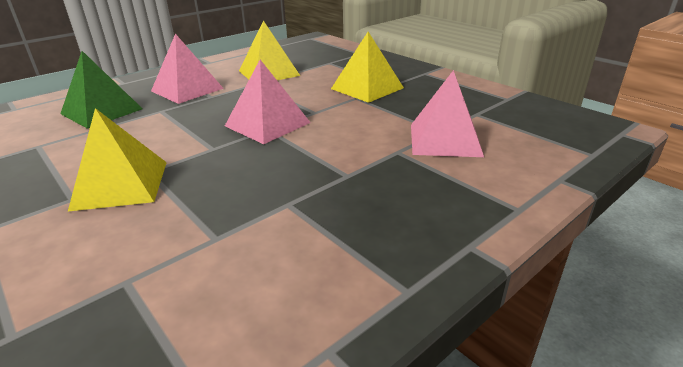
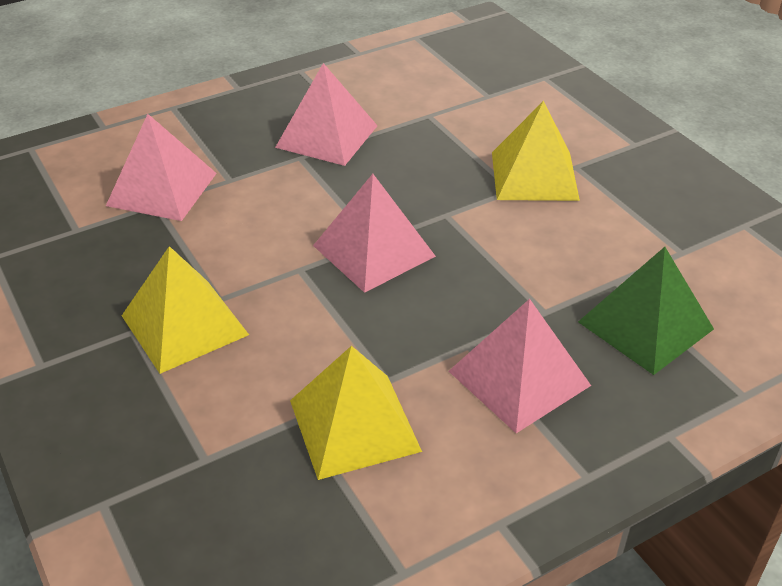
camera: 170 degrees left, 10 degrees up
none -> pink pyramid [275,63,378,166]

